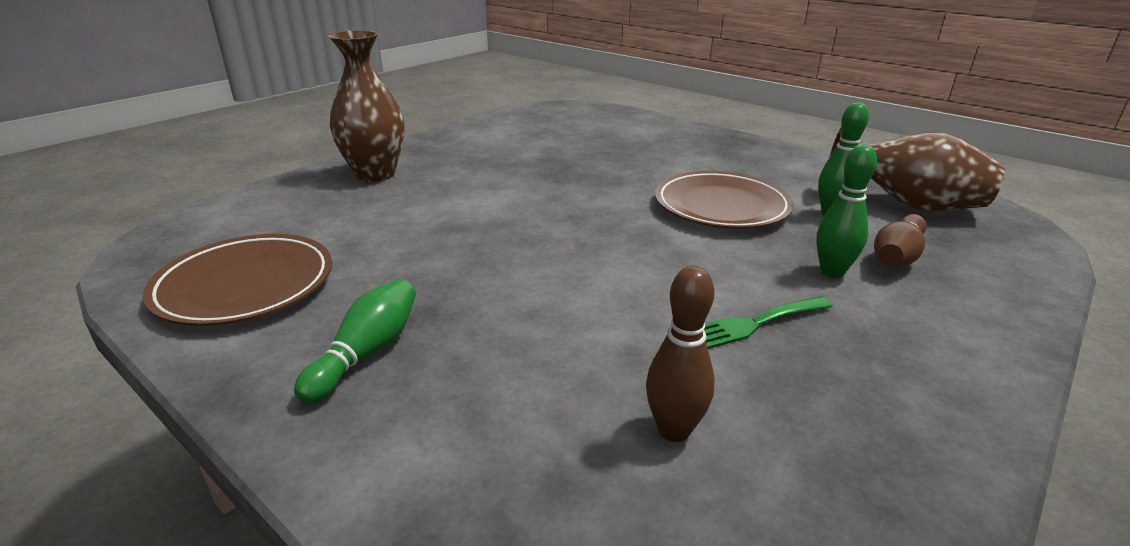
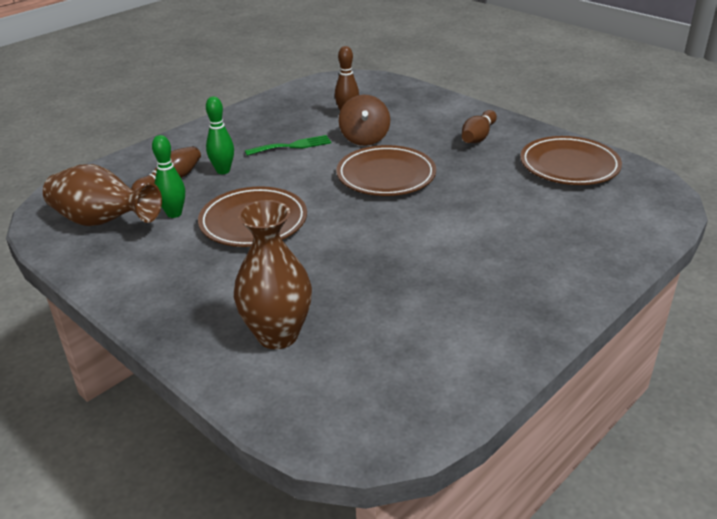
camera: 175 degrees left, 5 degrees up
green bowling pin [294,279,416,404] -> brown bowling pin [462,110,497,143]
brown vase [329,30,405,182] -> brown vase moved to [234,200,312,349]
none -> brown plate [336,145,436,196]
none -> brown spinning top [339,95,390,146]

